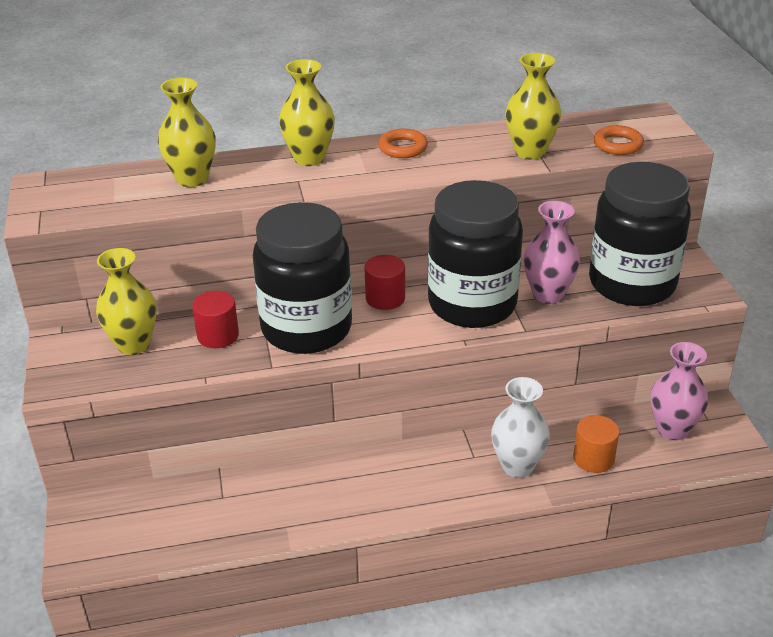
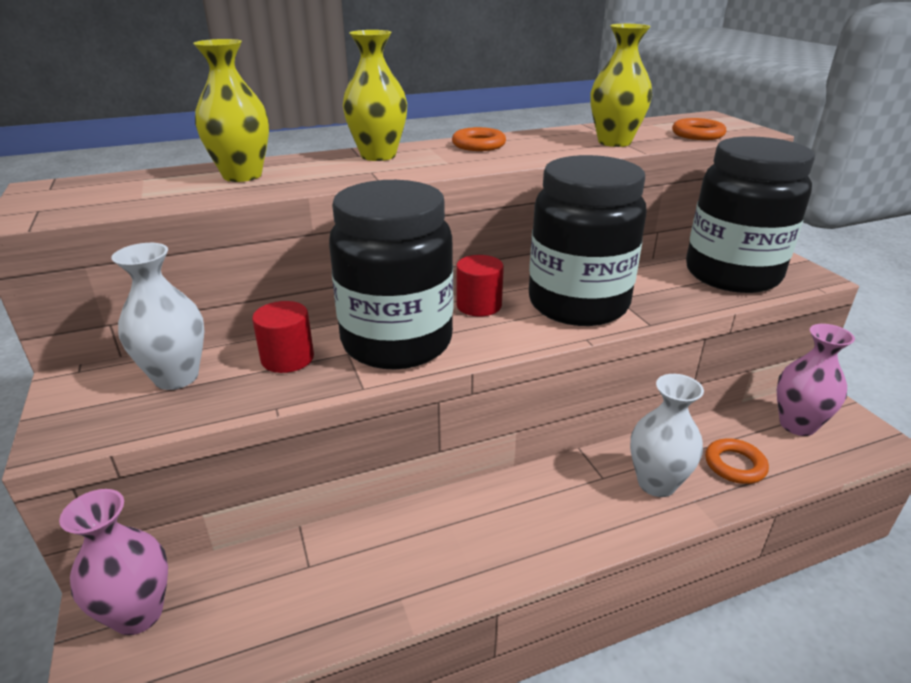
camera: 10 degrees left, 5 degrees down
yellow vase [96,248,157,355] -> white vase [111,243,204,390]
pink vase [524,201,580,304] -> pink vase moved to [59,489,168,635]
orange cylinder [573,415,619,473] -> orange ring [705,438,769,484]

